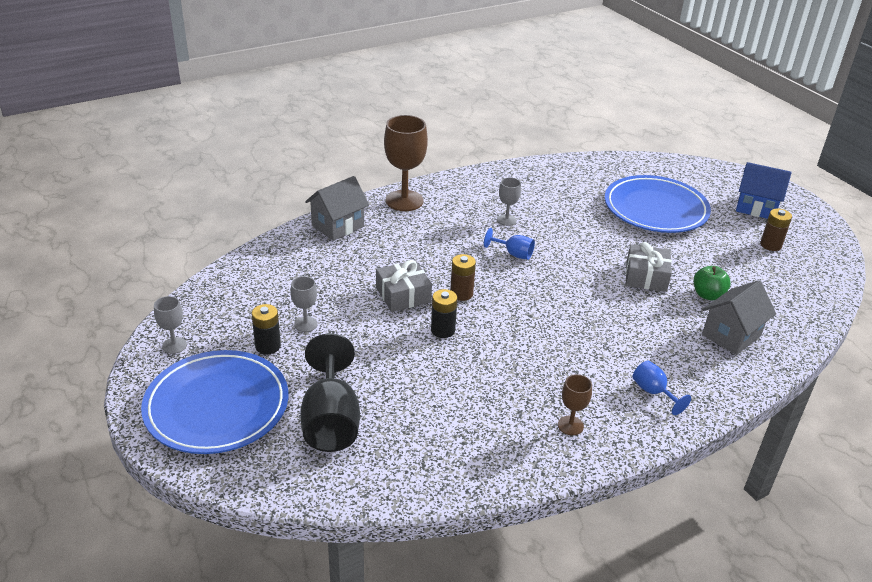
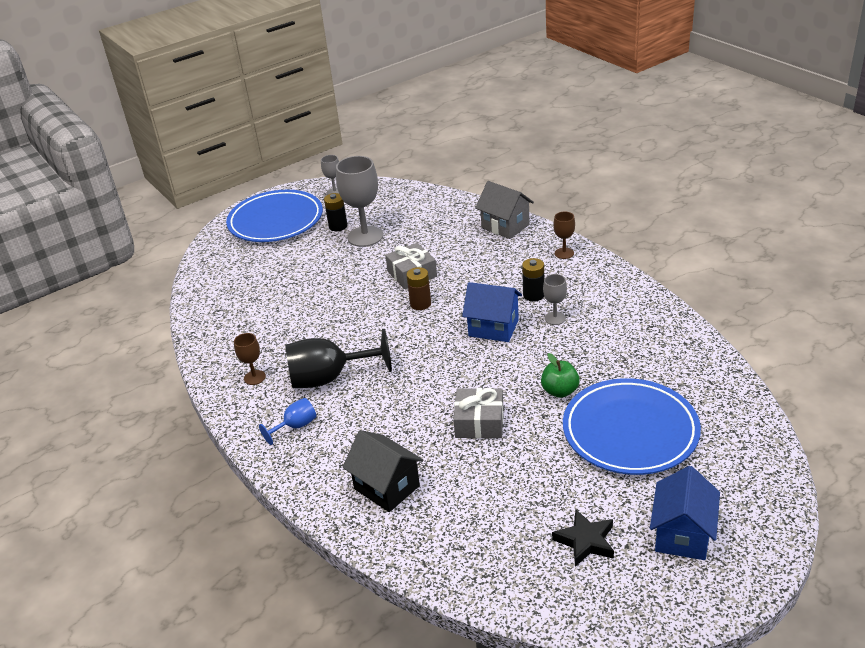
camera: 90 degrees right, 0 degrees up
grey goblet [290,276,318,332] -> grey goblet [336,156,383,247], size x1.99
black goblet [300,333,360,452] -> black goblet moved to [285,329,392,388]
brown goblet [384,115,428,211] -> brown goblet [553,212,575,259], size x0.50
black battery [431,289,458,338] -> black battery moved to [522,258,544,302]
blue goblet [484,228,535,260] -> blue house [462,282,522,342]
green apple [694,266,731,301] -> green apple moved to [541,353,580,398]
grey house [702,280,776,355] -> black house [343,430,423,512]
brown battery [760,208,792,251] -> black star [552,509,614,567]

